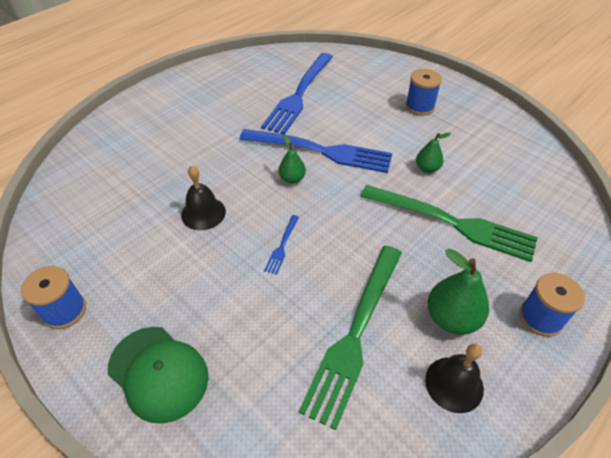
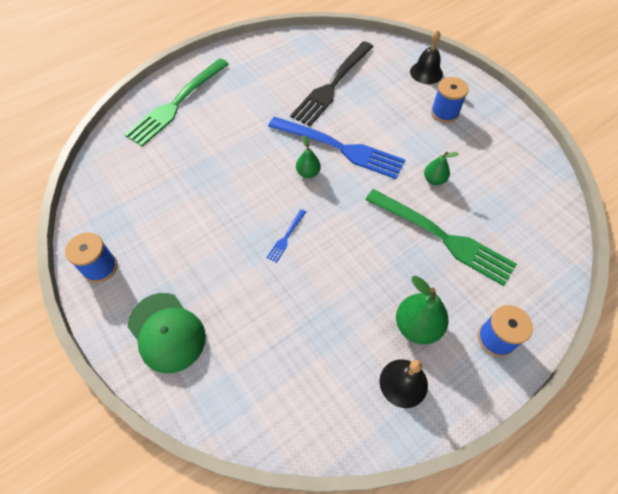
camera: 10 degrees right, 10 degrees up
black bell [181,166,226,230] -> black bell moved to [410,30,443,84]
blue fork [261,53,333,135] -> black fork [290,41,373,126]
green fork [299,246,402,430] -> green fork moved to [124,58,229,147]

